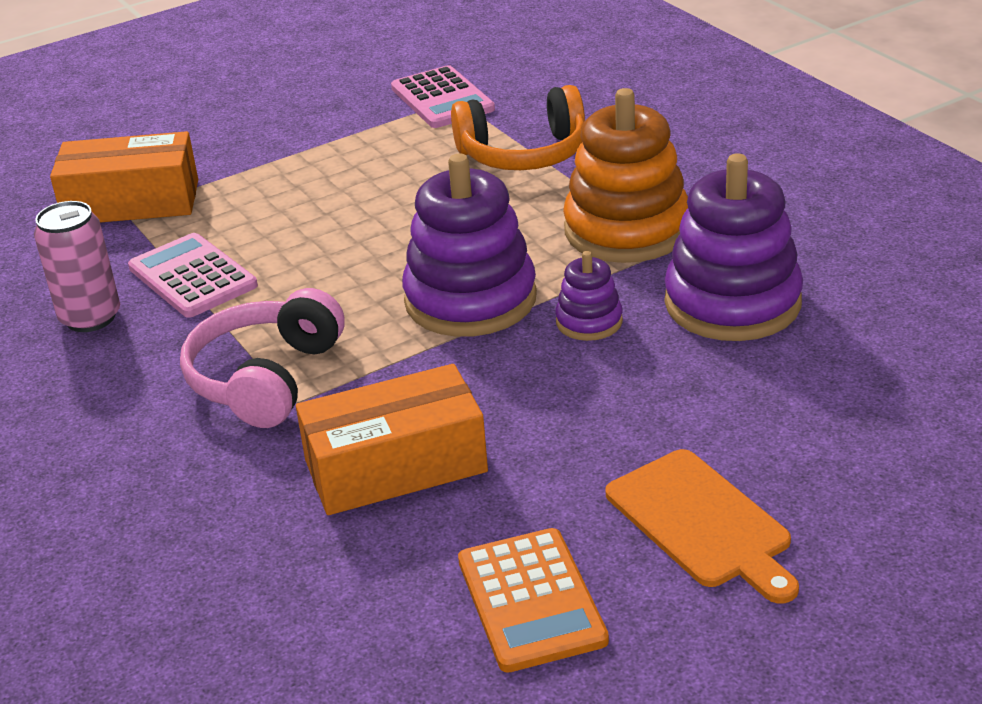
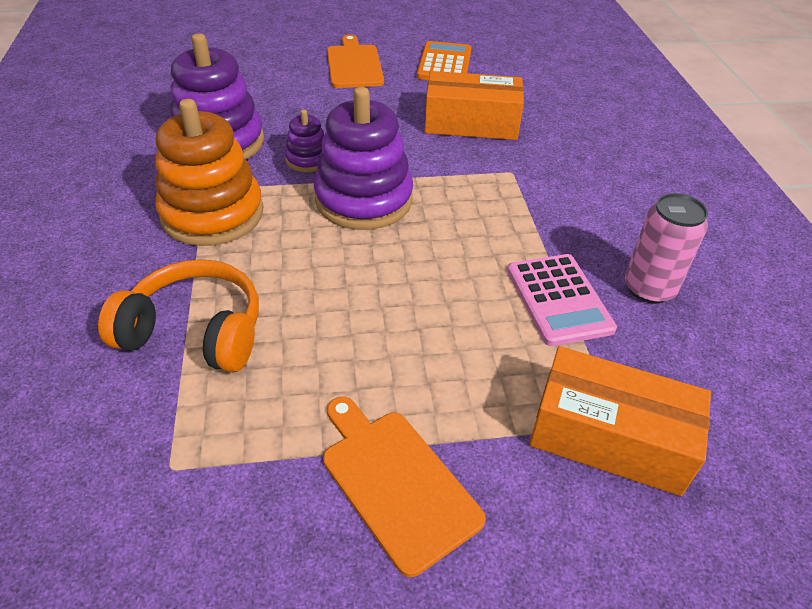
camera: 160 degrees left, 10 degrees up
pink headphones [180,288,345,428] -> none
pink calculator [391,65,495,128] -> none
none -> orange cutting board [323,397,486,577]

